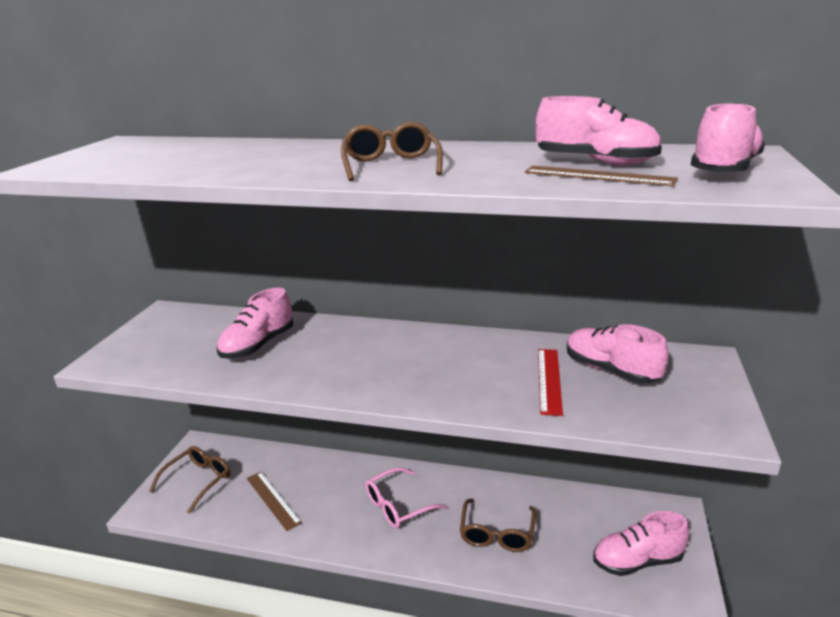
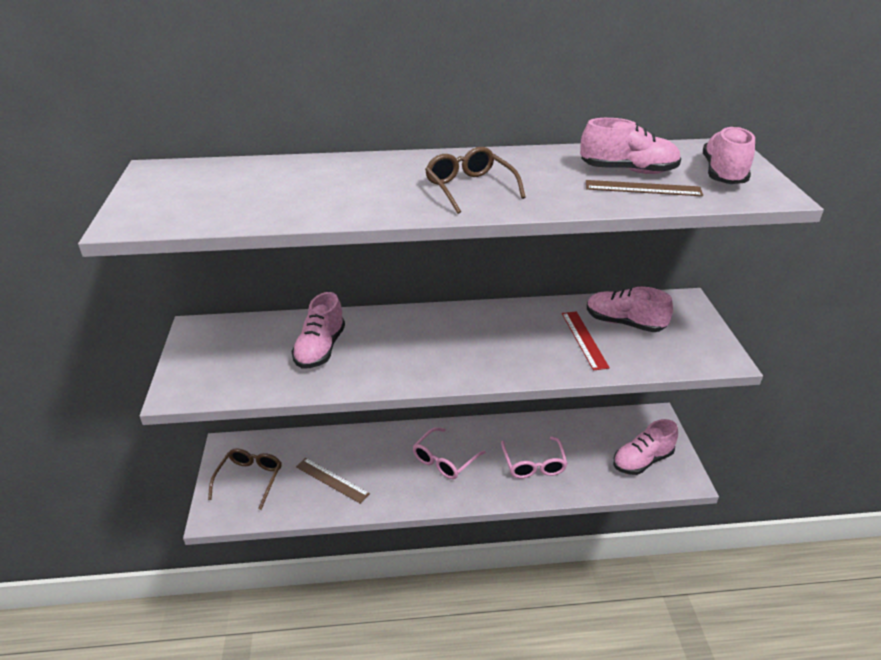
camera: 20 degrees left, 10 degrees up
brown glasses [460,498,536,552] -> pink glasses [501,436,568,478]

